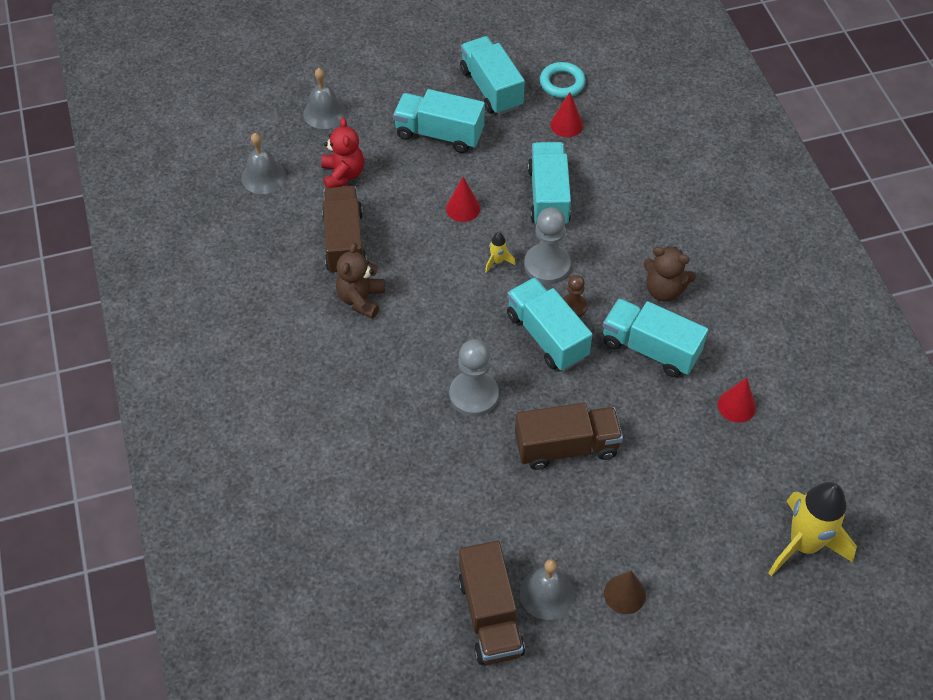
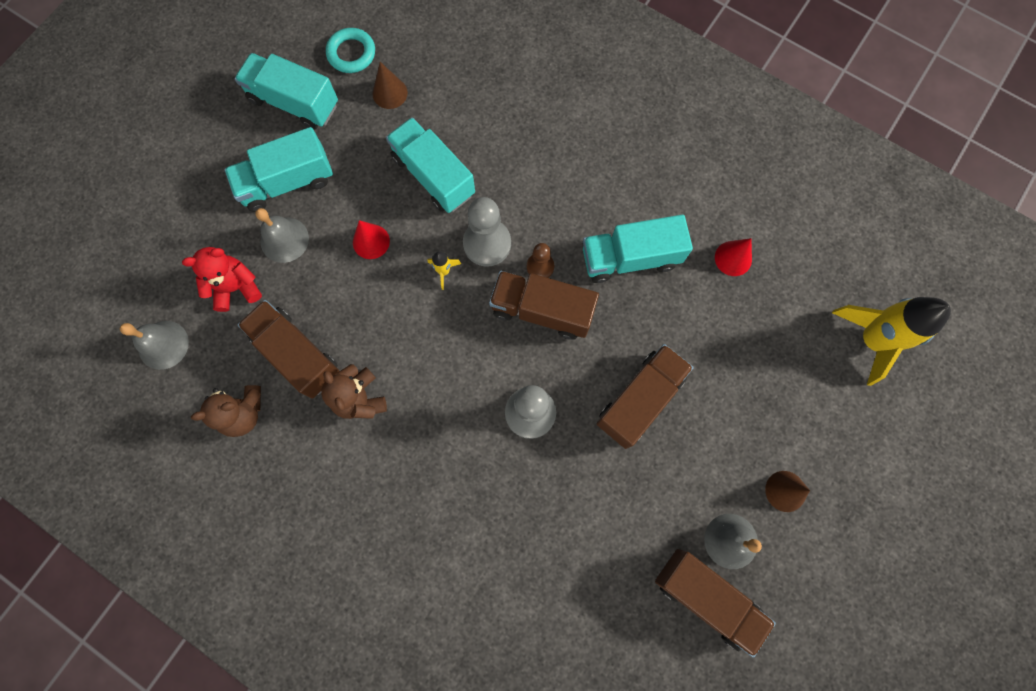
camera: 40 degrees left, 20 degrees up
grey bell [303,68,346,129] -> grey bell moved to [255,208,309,263]
red teddy bear [321,118,364,188] -> red teddy bear turned 60 degrees counterclockwise [182,247,262,312]
turquoise truck [507,277,593,371] -> brown truck [489,271,599,340]
red cone [550,92,583,137] -> brown cone [373,62,408,109]
brown teddy bear [644,246,696,302] -> brown teddy bear moved to [191,385,261,437]

